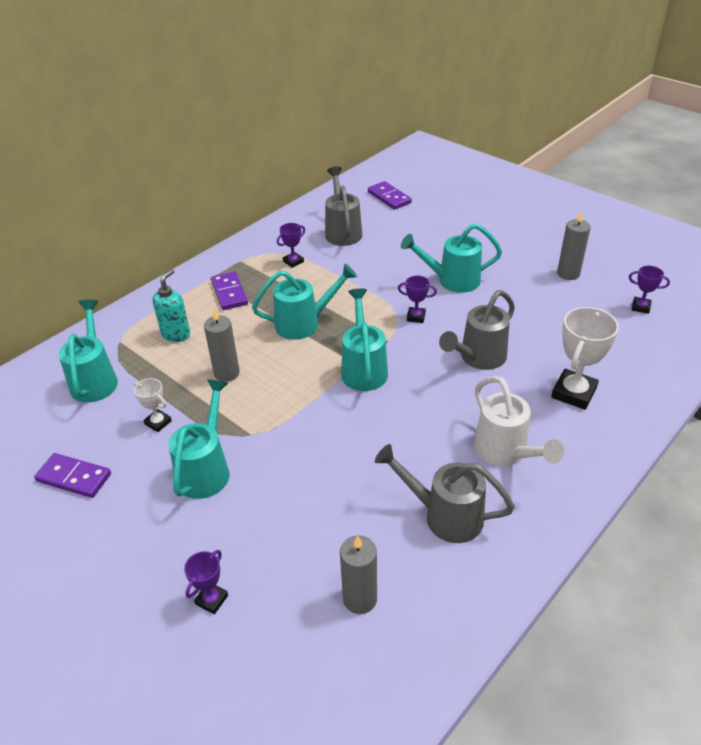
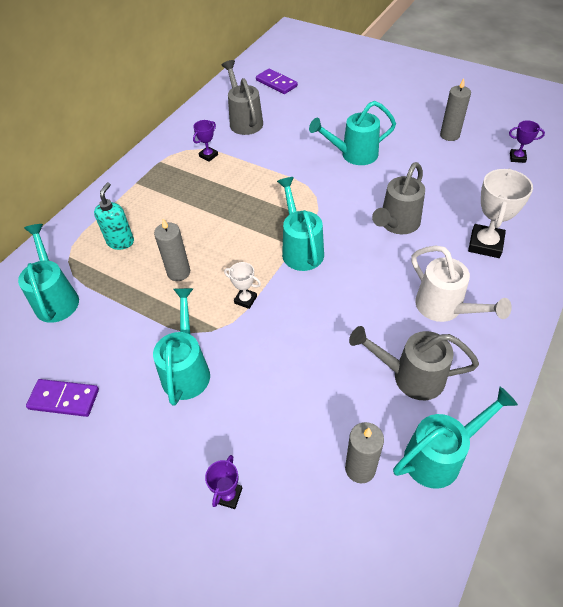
camera: 10 degrees left, 10 degrees up
white trophy [134,378,172,432] -> white trophy moved to [224,262,261,309]
purple domino [211,271,248,310] -> none
turquoise watering can [252,264,357,340] -> turquoise watering can moved to [393,387,518,489]
purple trophy [398,276,437,323] -> none

